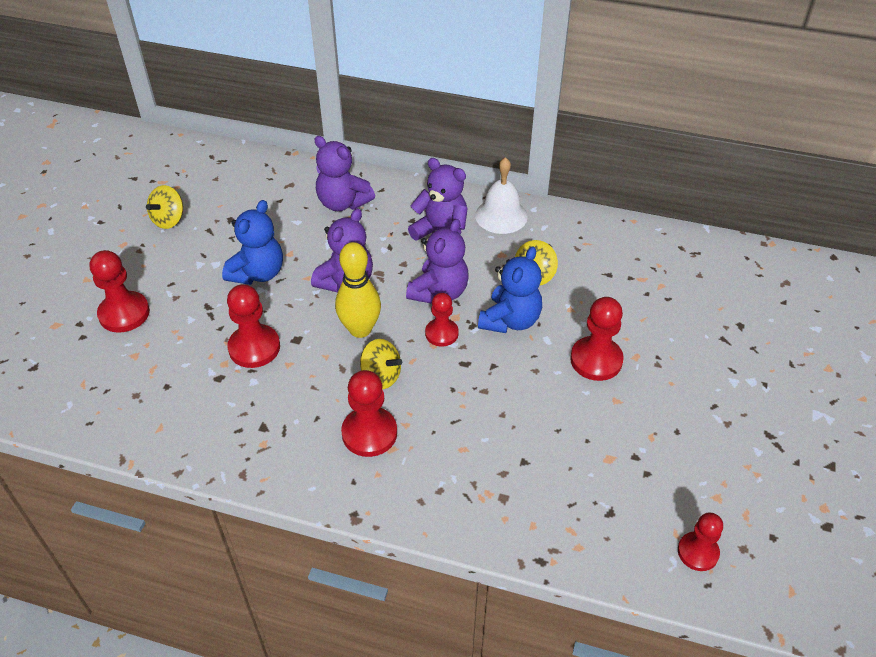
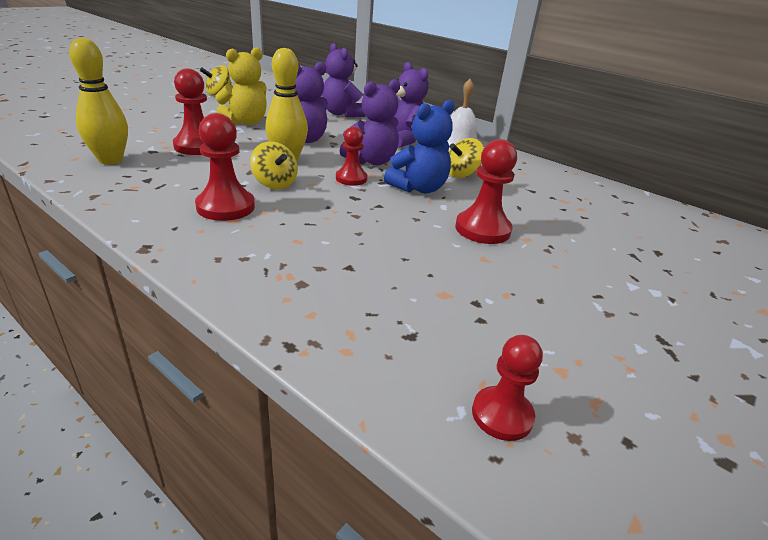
camera: 20 degrees right, 15 degrees down
red pawn [90,250,150,333] -> none
blue teddy bear [222,200,283,285] -> yellow teddy bear [215,47,267,125]
none -> yellow bowling pin [69,38,128,165]

